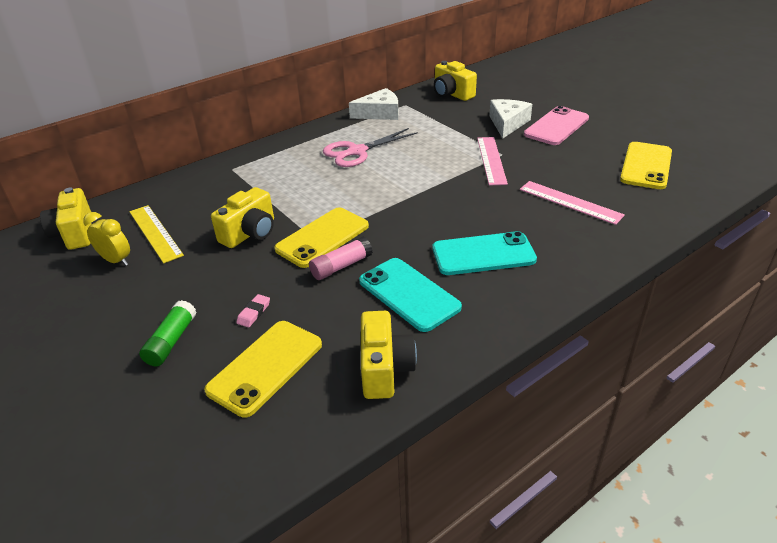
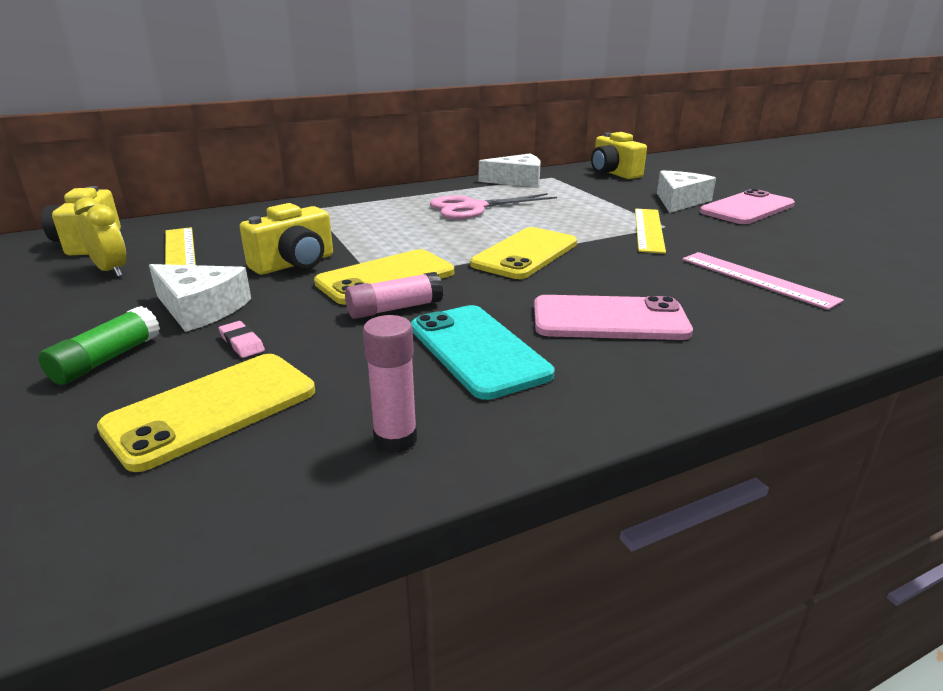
camera: 10 degrees right, 10 degrees down
pink eraser [236,294,270,327] -> pink eraser turned 75 degrees counterclockwise [219,321,265,358]
yellow camera [361,311,417,399] -> pink glue stick [363,315,417,453]
turquoise phone [433,231,537,275] -> pink phone [534,295,693,340]
pink ruler [477,137,508,186] -> yellow ruler [635,209,666,254]
yellow phone [620,142,672,189] -> yellow phone moved to [470,227,577,279]
none -> white cheese [149,264,251,332]

